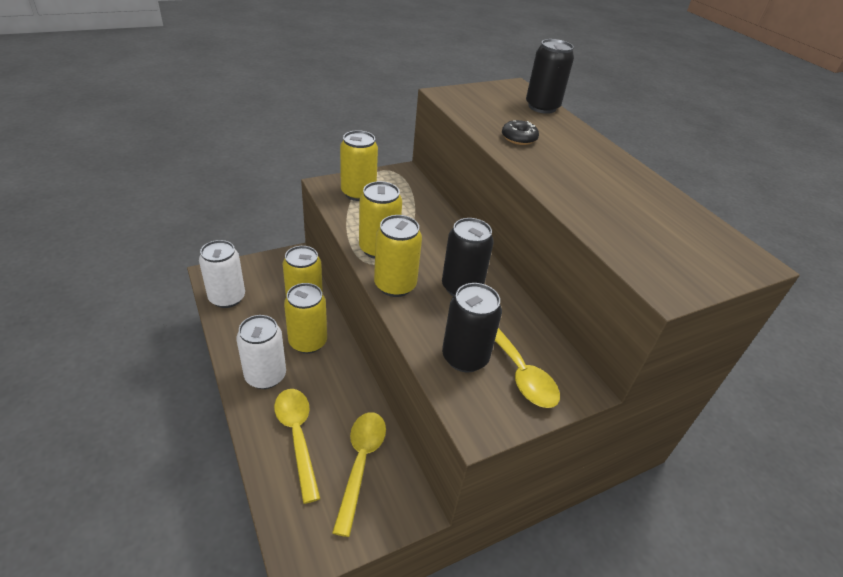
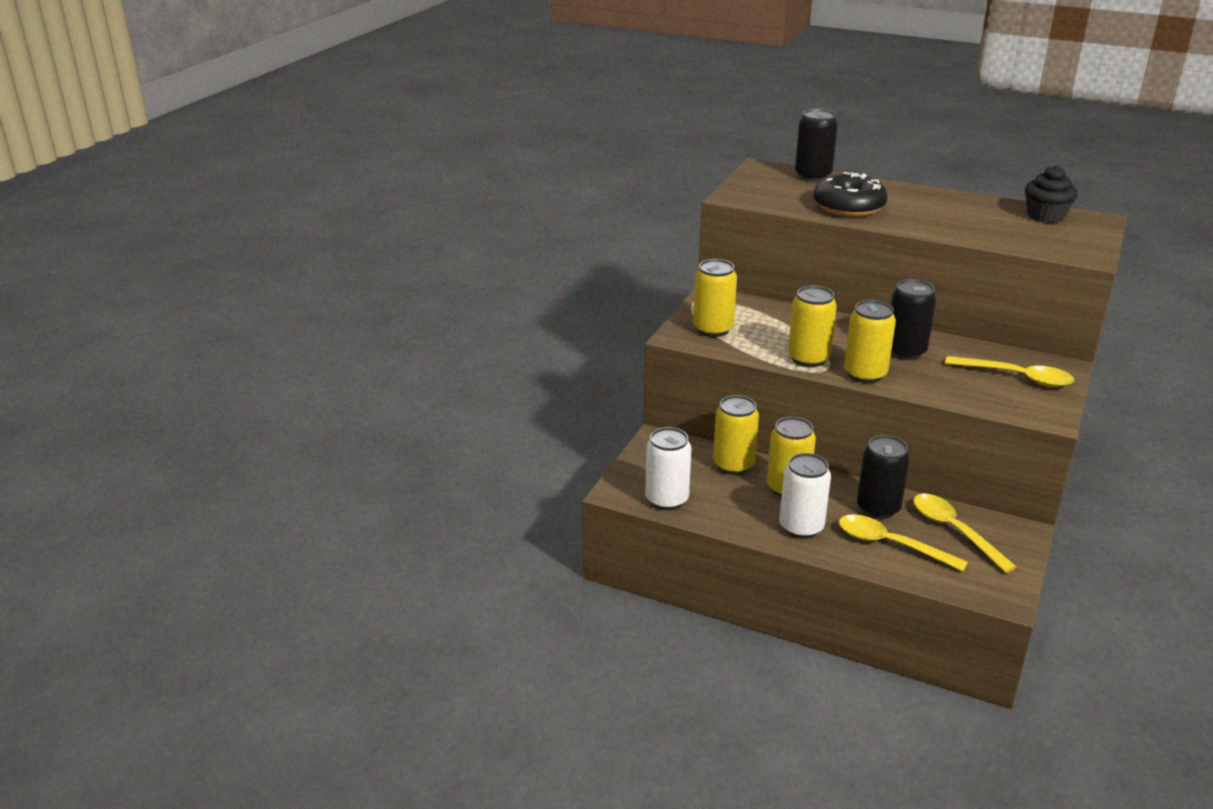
camera: 35 degrees left, 10 degrees down
black can [442,283,502,373] -> black can moved to [857,435,910,519]
black donut [502,120,539,145] -> black donut [814,172,887,217], size x1.95
none -> black cupcake [1025,165,1078,223]

